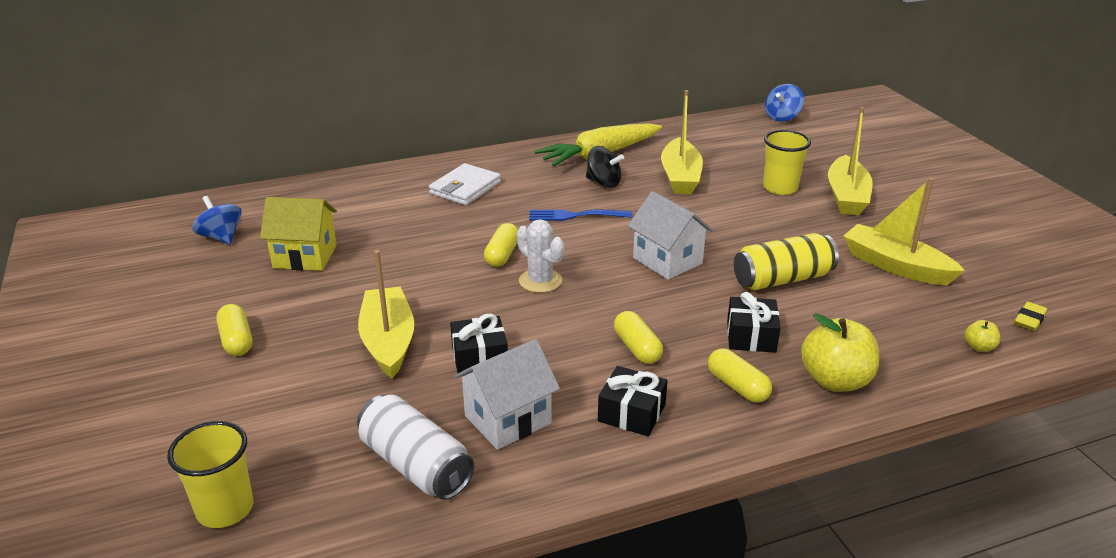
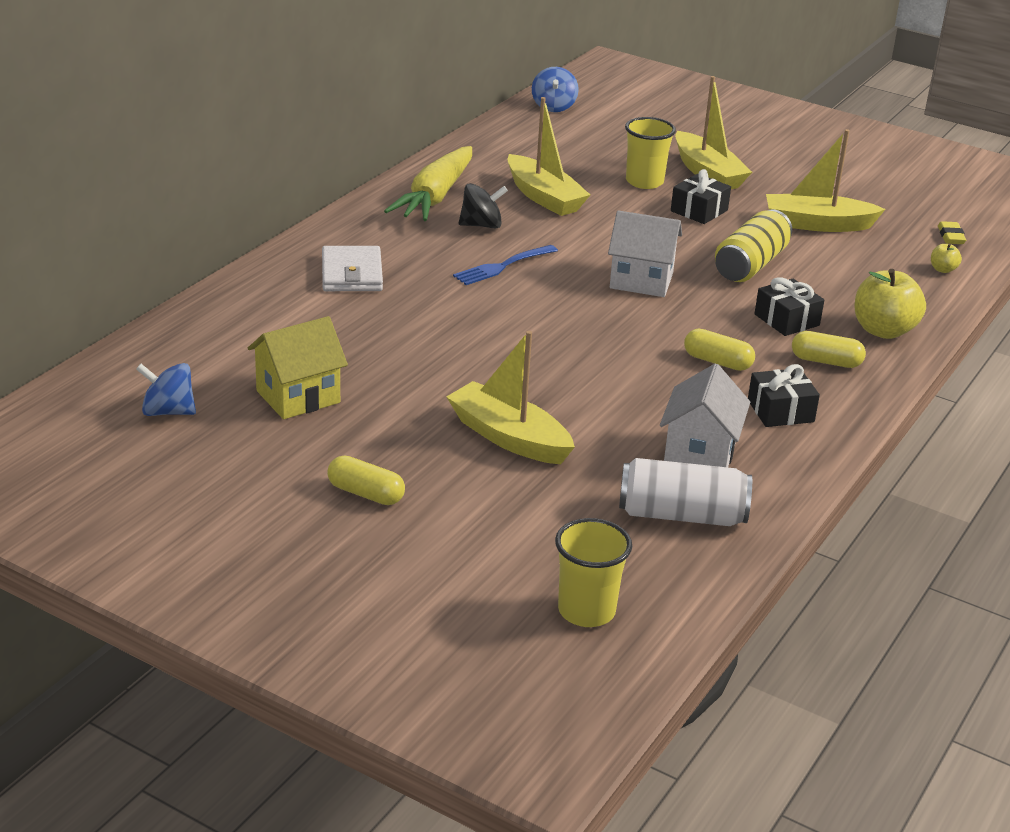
camera: 40 degrees left, 0 degrees up
black gift [450,313,508,374] -> black gift moved to [671,169,731,224]
yellow capsule [484,223,518,267] -> none
white cactus [517,219,564,293] -> none

